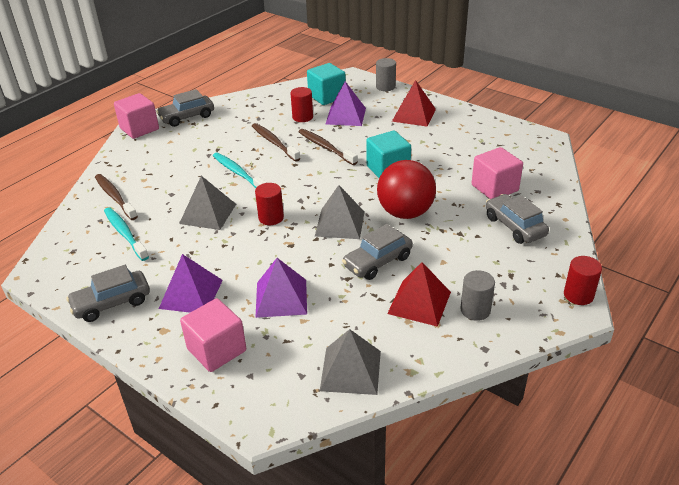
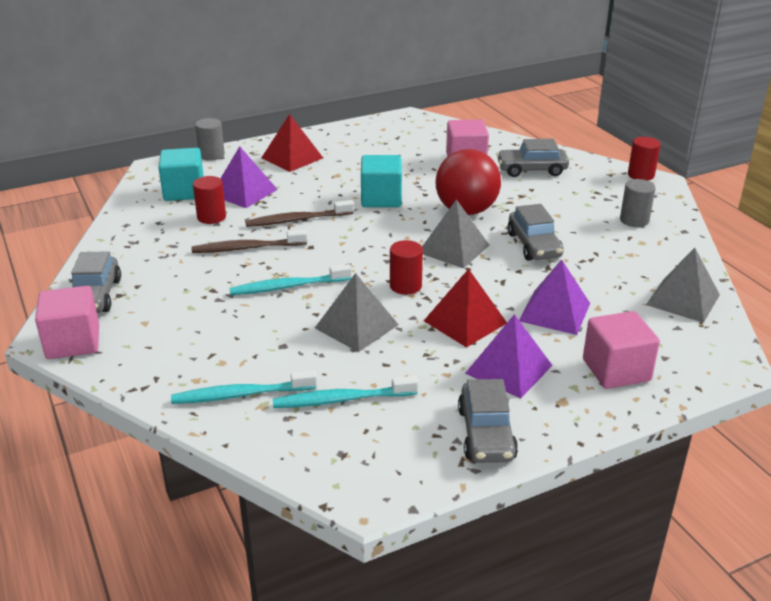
camera: 65 degrees left, 5 degrees down
brown toothbrush [95,174,138,220] -> turquoise toothbrush [171,370,317,404]
red pyramid [387,262,451,327] -> red pyramid moved to [424,269,507,347]

